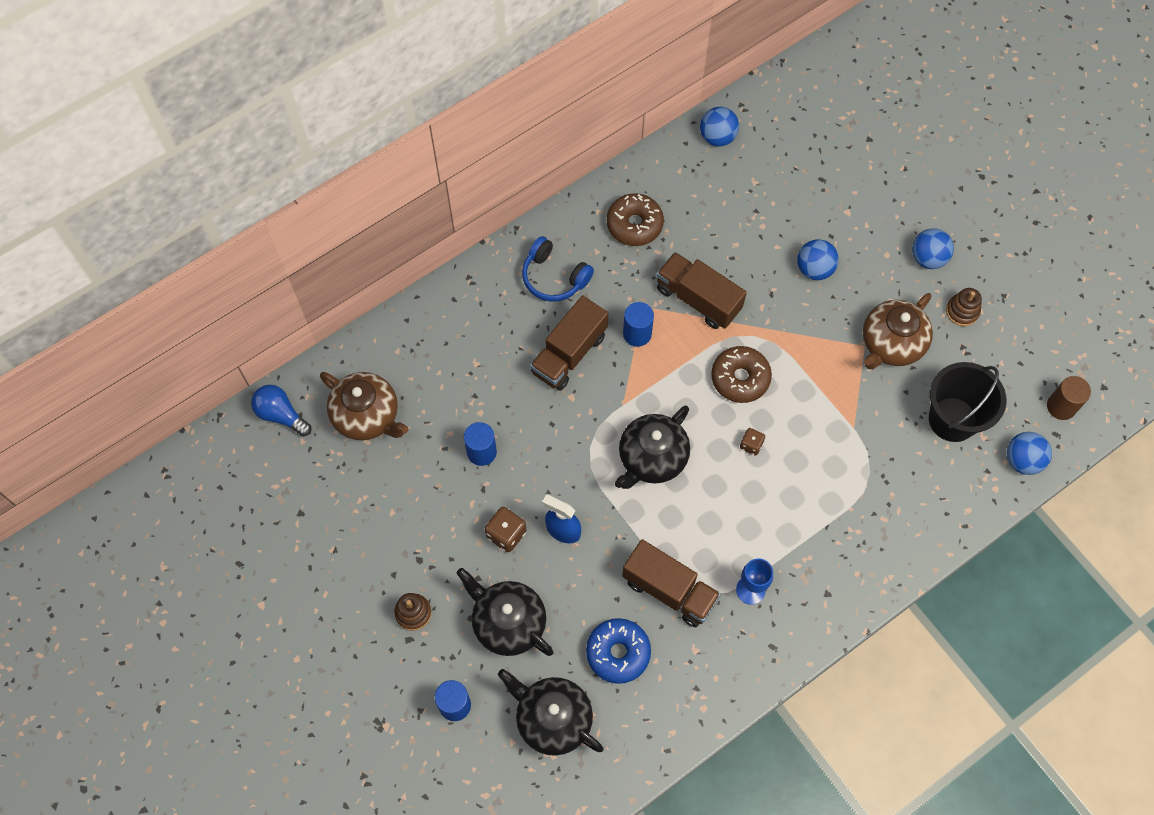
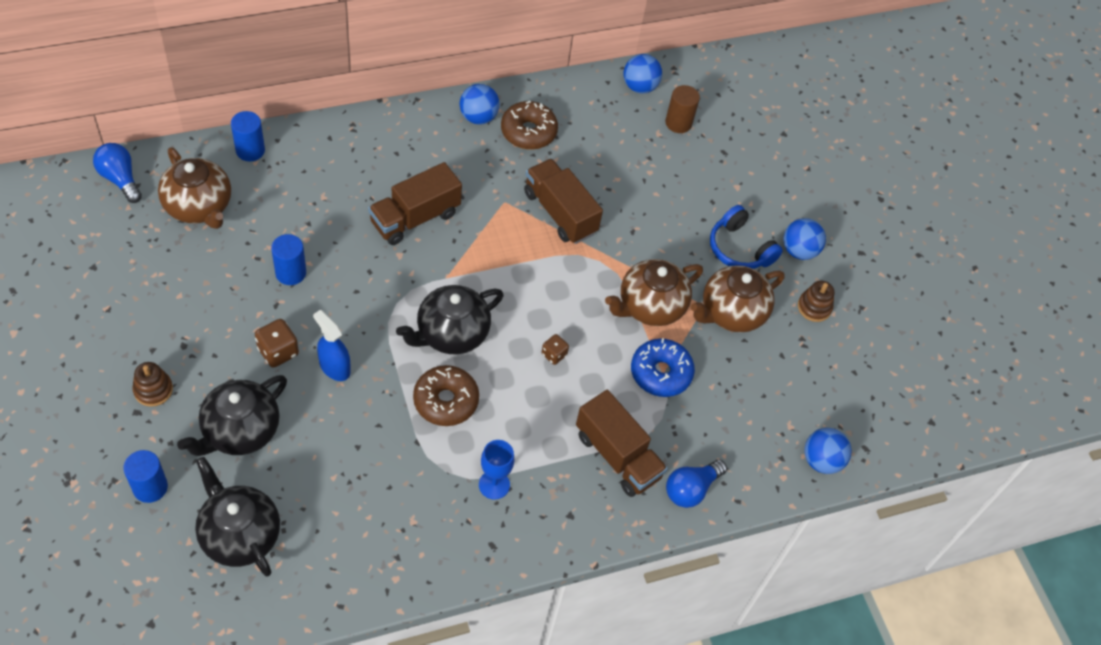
camera: 10 degrees right, 10 degrees down
black teapot [457,568,554,656] -> black teapot turned 105 degrees counterclockwise [177,375,287,456]
blue headphones [522,236,594,302] -> blue headphones moved to [710,205,783,269]
blue donut [586,618,651,684] -> blue donut moved to [631,338,695,397]
brown truck [622,539,721,627] -> brown truck moved to [576,390,668,497]
blue cylinder [623,302,654,347] -> blue cylinder moved to [231,111,265,161]
brown donut [711,346,772,403] -> brown donut moved to [413,365,479,426]
blue ball [797,239,839,280] -> blue ball moved to [460,84,500,125]
black bucket [929,362,1007,442] -> none
brown cylinder [1047,376,1091,420] -> brown cylinder moved to [665,85,700,133]
none -> brown teapot [605,259,703,326]
none -> blue light bulb [666,460,727,508]

